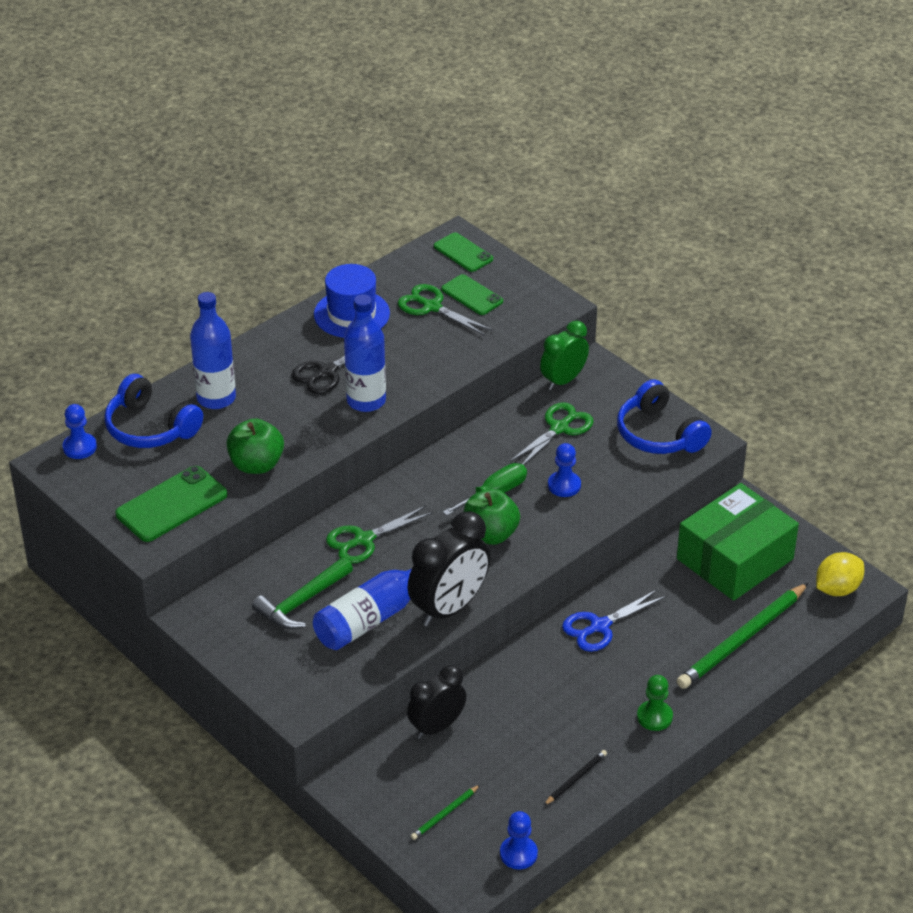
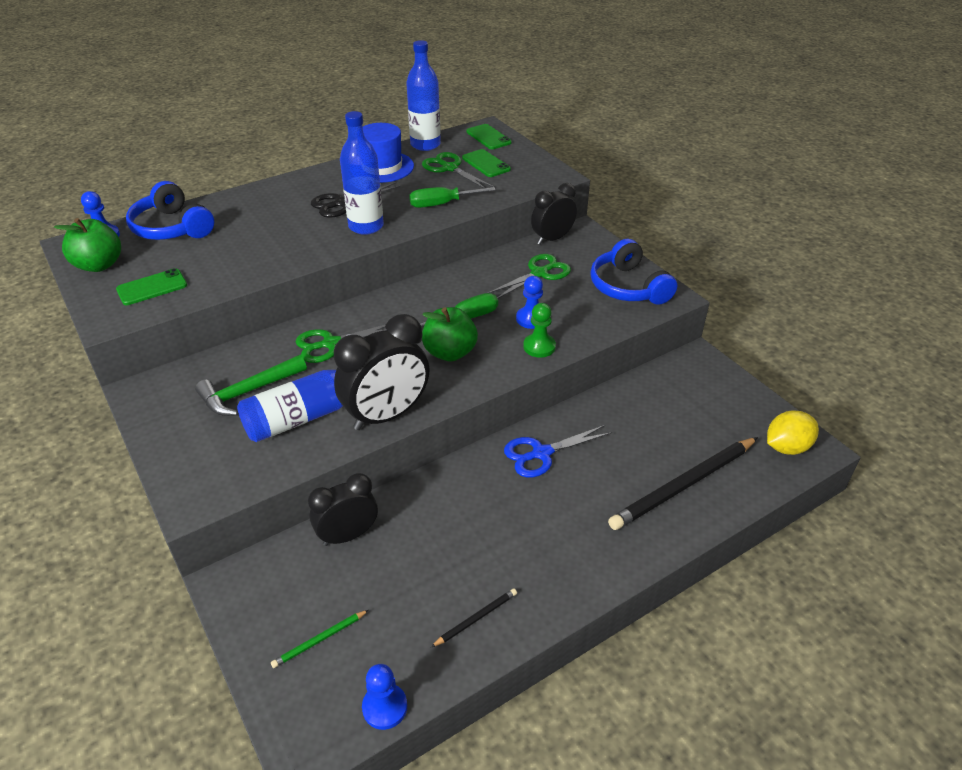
camera: 10 degrees right, 0 degrees up
green phone [115,466,227,542] -> green phone [116,268,187,305], size x0.64
blue bottle [190,292,236,409] -> blue bottle moved to [406,40,441,151]
green apple [226,418,284,474] -> green apple moved to [54,218,121,272]
green clock [540,321,589,390] -> black clock [531,183,577,244]
green pawn [637,675,673,731] -> green pawn moved to [523,303,556,358]
green box [677,483,799,601] -> none
green pencil [677,583,808,689] -> black pencil [608,437,758,530]
none -> green screwdriver [409,187,496,208]

